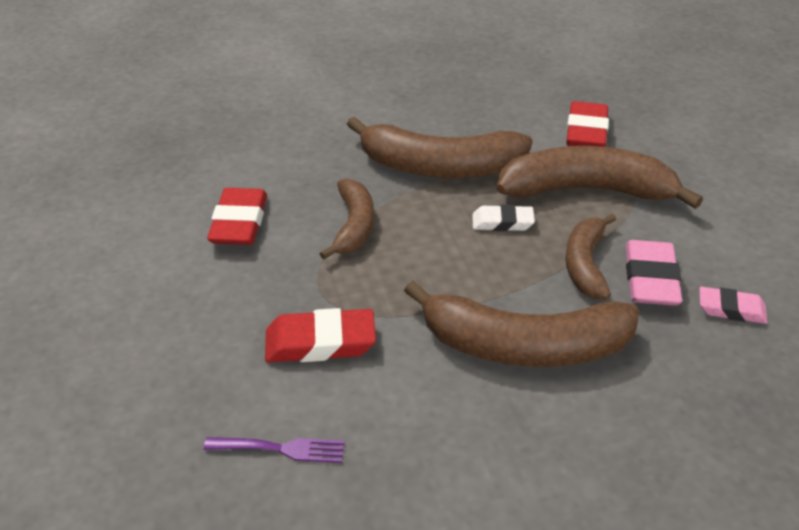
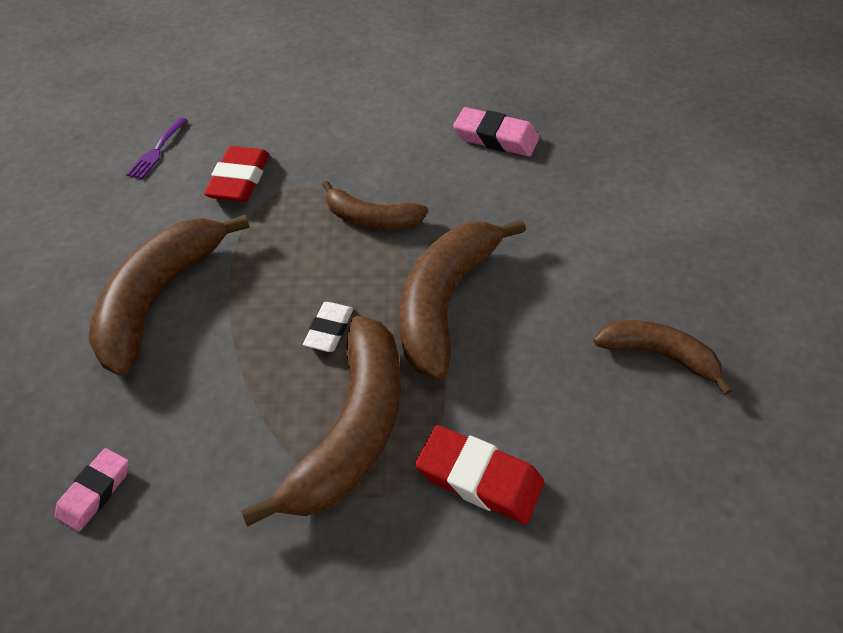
camera: 105 degrees right, 10 degrees up
red eraser [207,188,267,245] -> none
brown banana [565,214,616,299] -> brown banana moved to [593,320,732,395]
pink eraser [626,240,682,306] -> pink eraser moved to [453,107,540,157]

